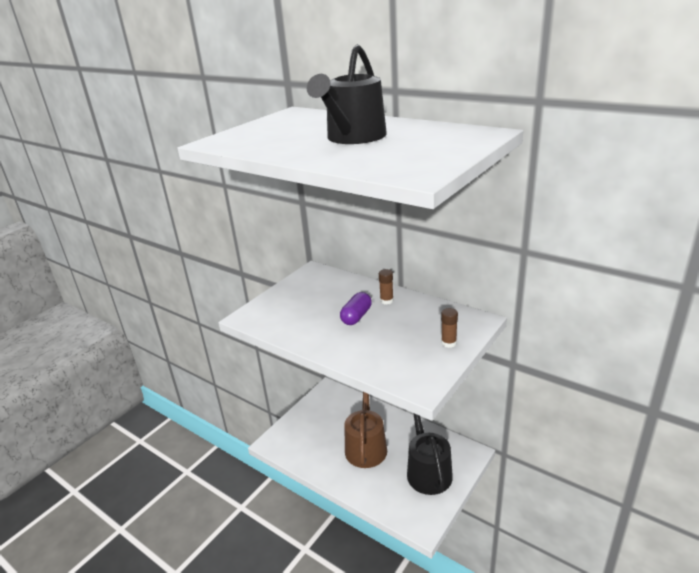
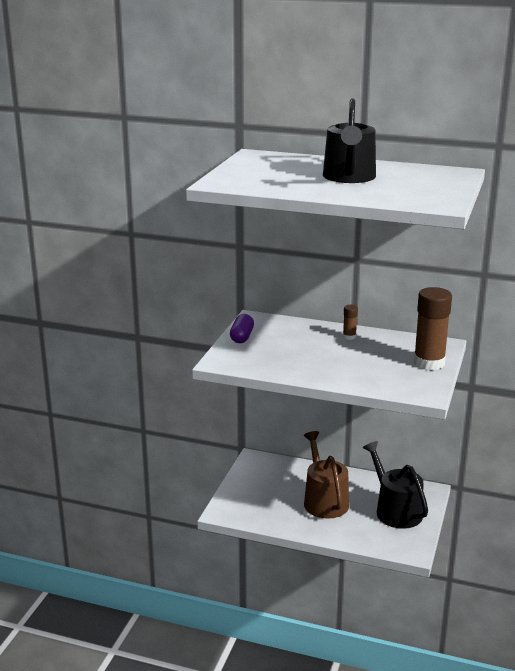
camera: 20 degrees left, 5 degrees down
purple capsule [340,292,372,325] -> purple capsule moved to [230,314,254,343]
brown glue stick [441,308,458,348] -> brown glue stick [414,287,452,370], size x2.20

